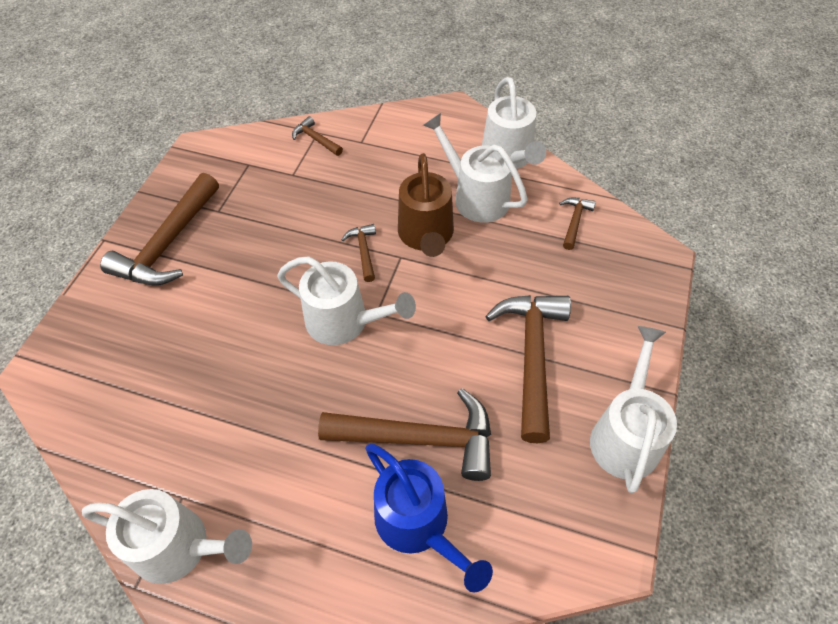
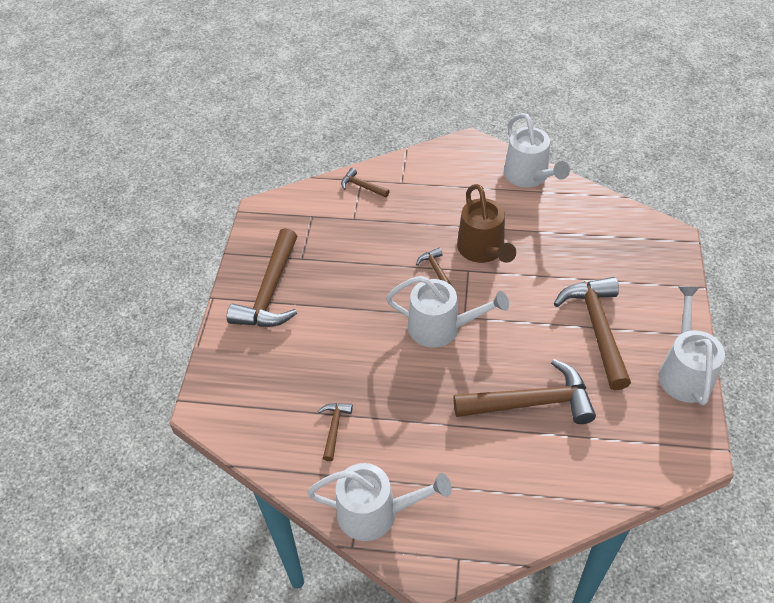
camera: 10 degrees left, 5 degrees down
blue watering can [365,444,493,592] -> none
white watering can [423,113,528,223] -> none
brown hammer [559,197,596,250] -> brown hammer moved to [318,403,353,461]

